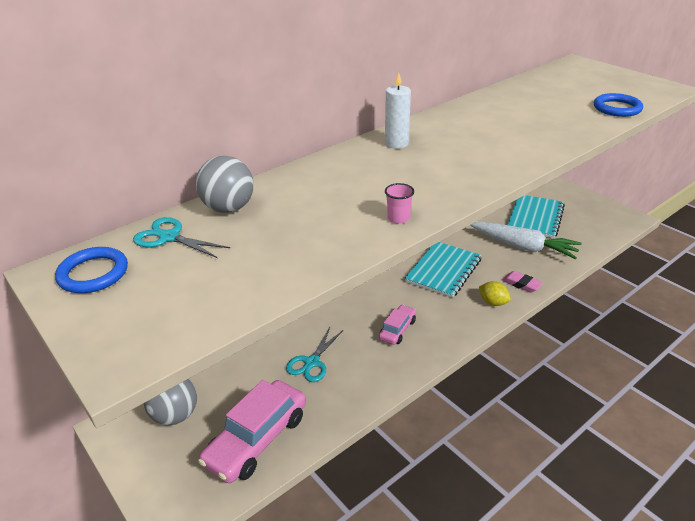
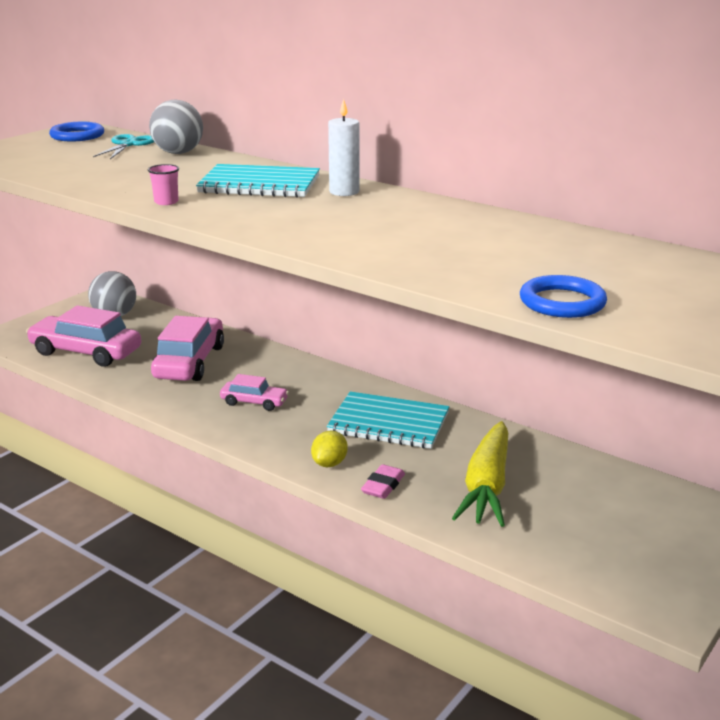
camera: 75 degrees right, 10 degrees down
turquoise scissors [286,327,343,382] -> pink car [151,316,224,381]
white carrot [470,222,582,259] -> yellow carrot [452,421,508,527]
turquoise notebook [507,195,565,238] -> turquoise notebook moved to [196,164,320,198]

